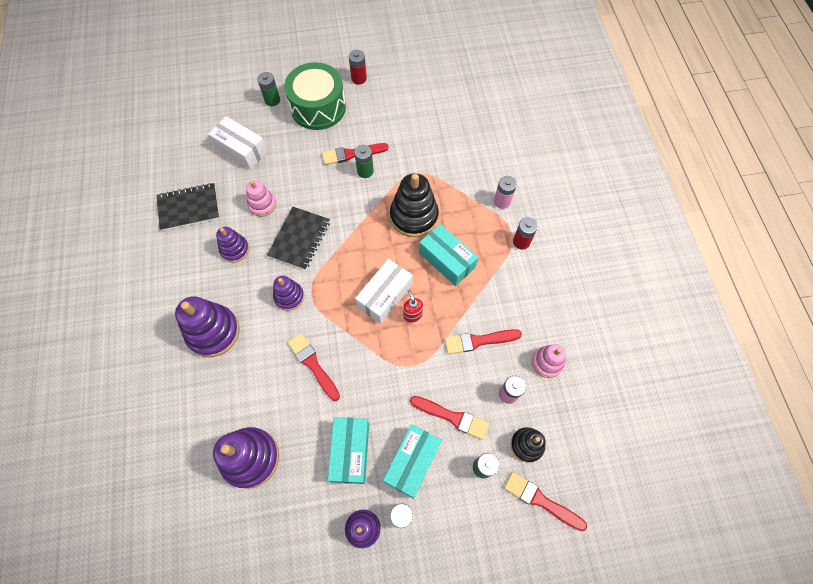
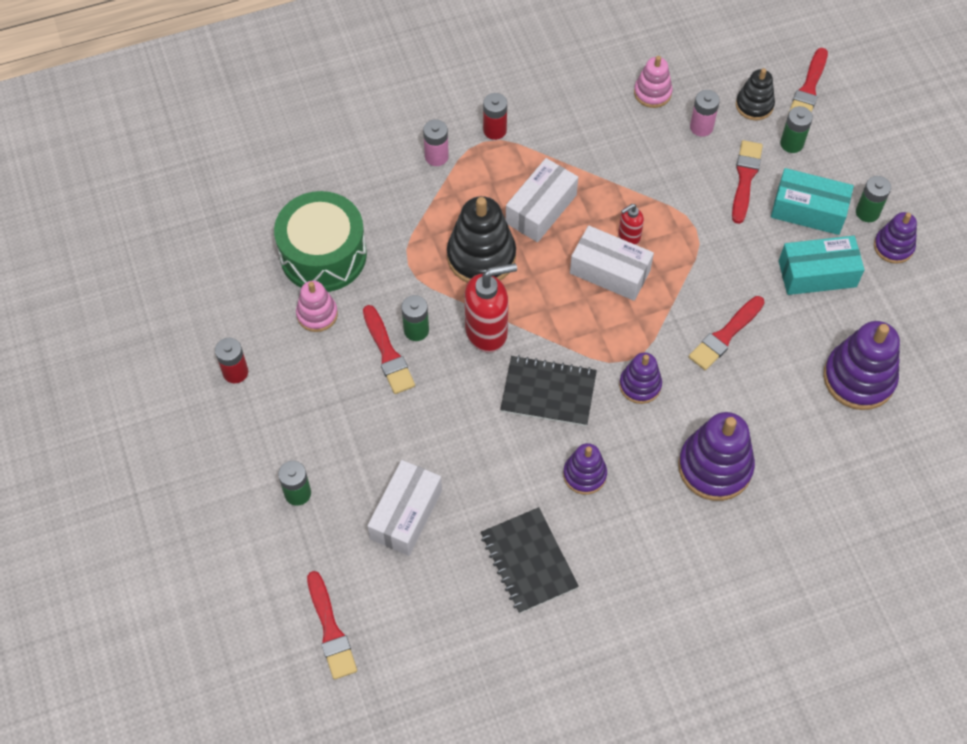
camera: 100 degrees left, 5 degrees down
pink stacking toy [246,180,276,217] -> pink stacking toy moved to [296,281,338,332]
green drum [284,62,346,130] -> green drum moved to [274,191,367,292]
turquoise box [419,224,478,286] -> white box [506,158,578,242]
red brush [445,329,522,354] -> red brush moved to [307,571,357,680]
none -> red soap dispenser [465,263,517,353]

